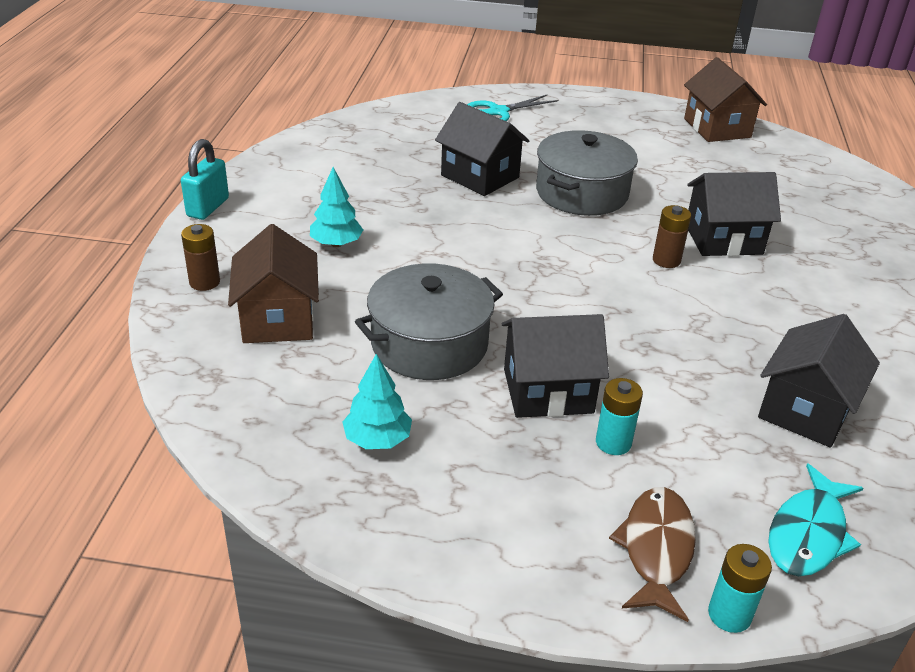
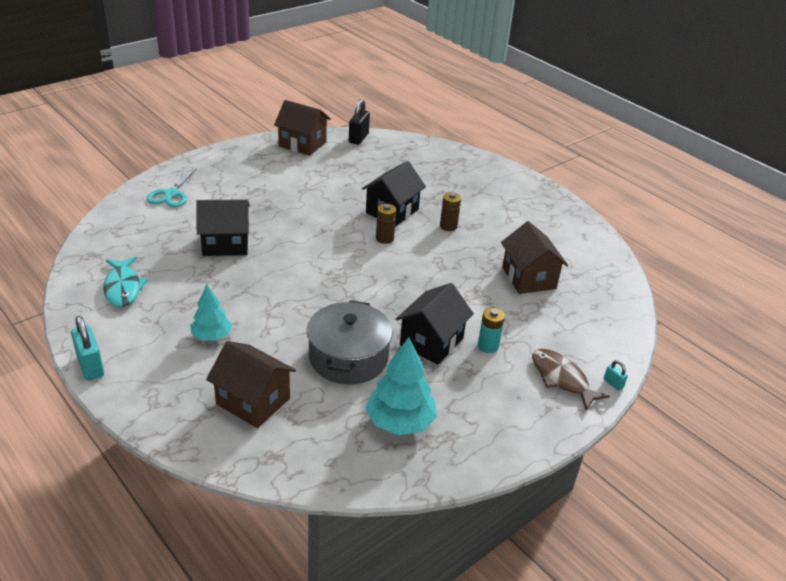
camera: 50 degrees left, 0 degrees up
brown battery [181,224,220,291] -> brown battery moved to [440,192,461,231]
turquoise tree [342,354,412,449] -> turquoise tree [365,337,437,435], size x1.57
grey pot [536,130,638,216] -> none
turquoise battery [708,544,772,633] -> turquoise padlock [604,360,628,391]
black house [758,314,880,447] -> brown house [501,221,568,294]
turquoise fish [768,464,863,576] -> turquoise fish moved to [103,256,148,307]
none -> black padlock [349,99,370,145]

